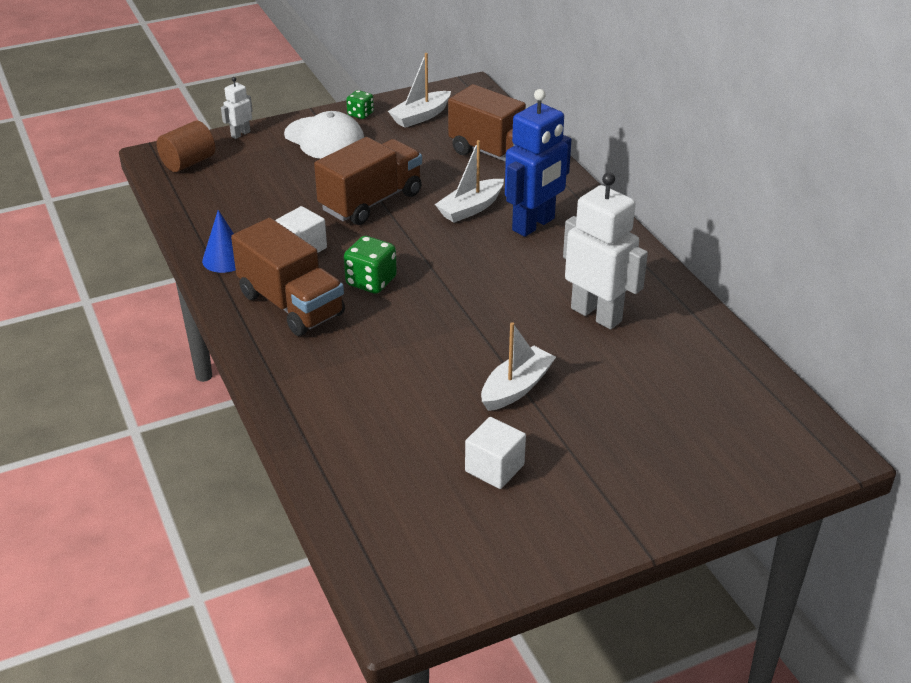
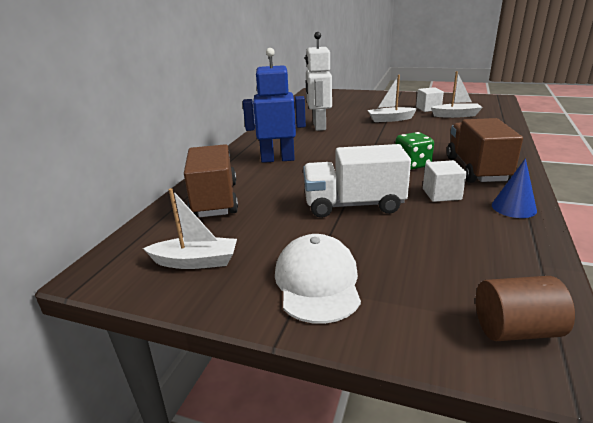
camera: 135 degrees left, 10 degrees down
white robot [221,77,252,139] -> none
brown truck [314,137,422,225] -> white truck [303,144,411,218]
green dice [346,90,374,119] -> none
white boat [435,140,504,223] -> white boat moved to [431,71,483,118]

